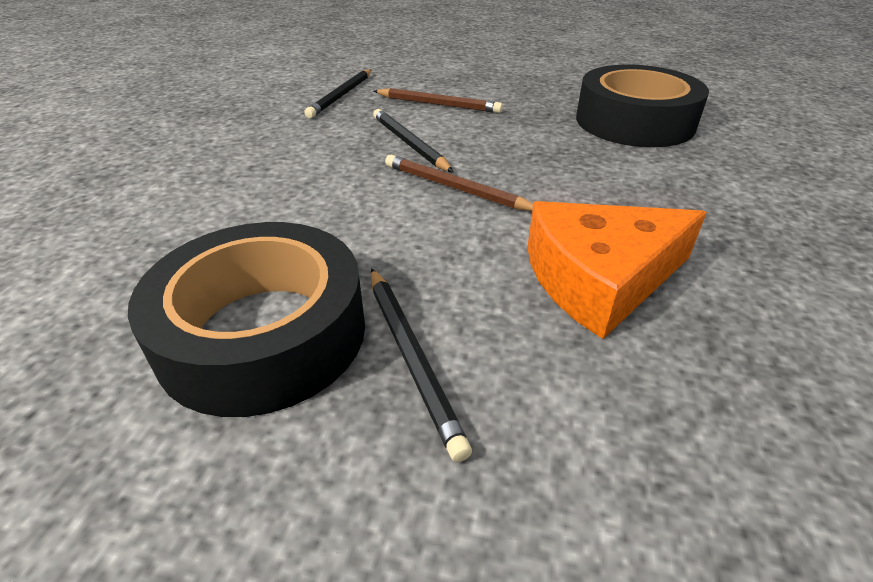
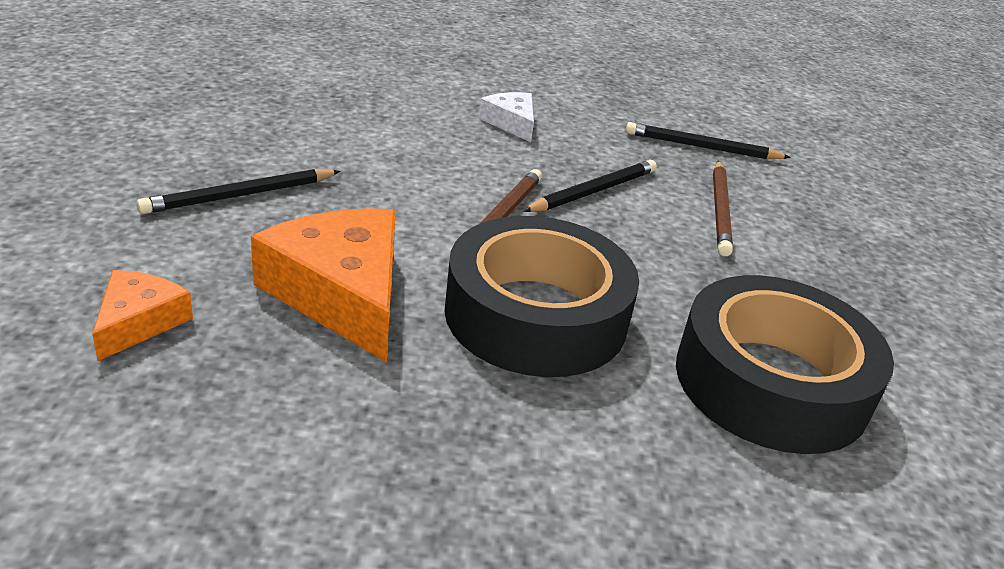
camera: 75 degrees right, 5 degrees down
black tape [128,222,365,417] -> black tape moved to [444,216,639,377]
none -> orange cheese [92,270,193,361]
none -> white cheese [479,92,534,142]

